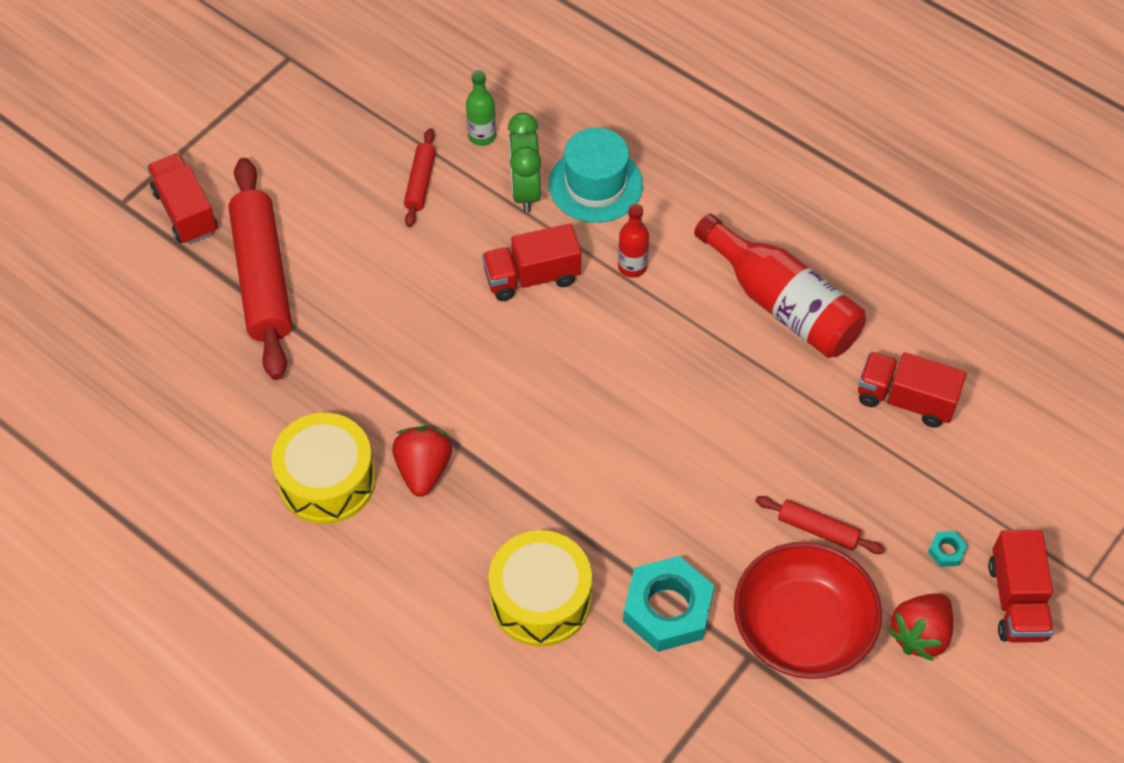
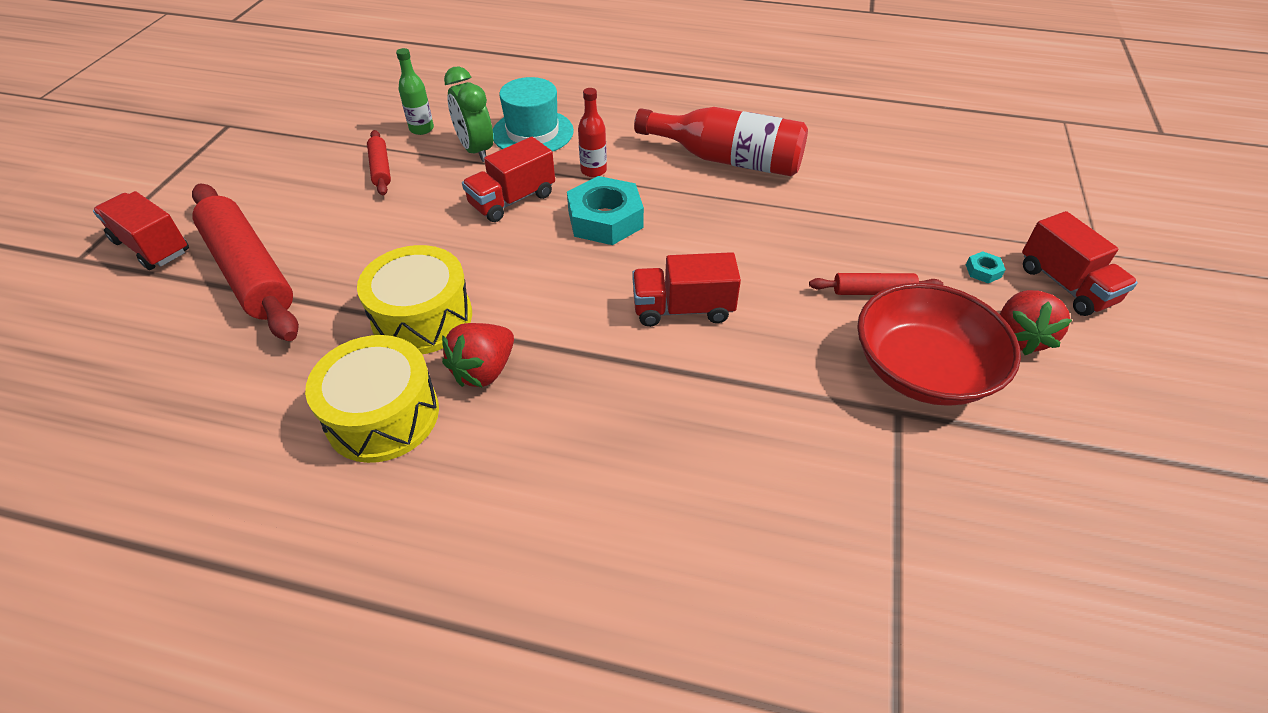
camera: 25 degrees left, 10 degrees down
red strawberry [392,426,452,496] -> red strawberry turned 120 degrees counterclockwise [442,323,514,388]
yellow drum [489,530,592,647] -> yellow drum moved to [357,245,472,354]
turquoise nut [623,556,714,652] -> turquoise nut moved to [567,176,644,245]
red truck [858,352,967,428] -> red truck moved to [632,252,741,327]

